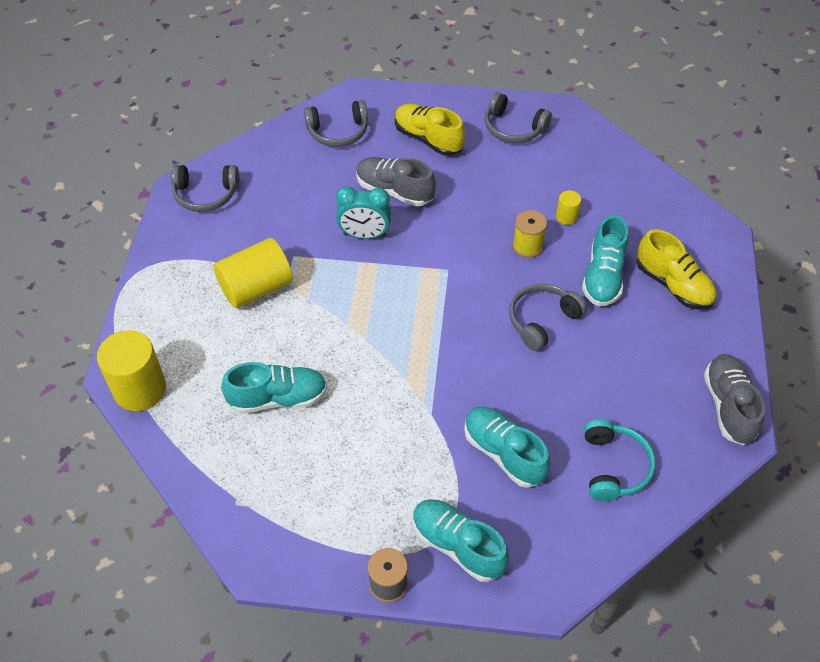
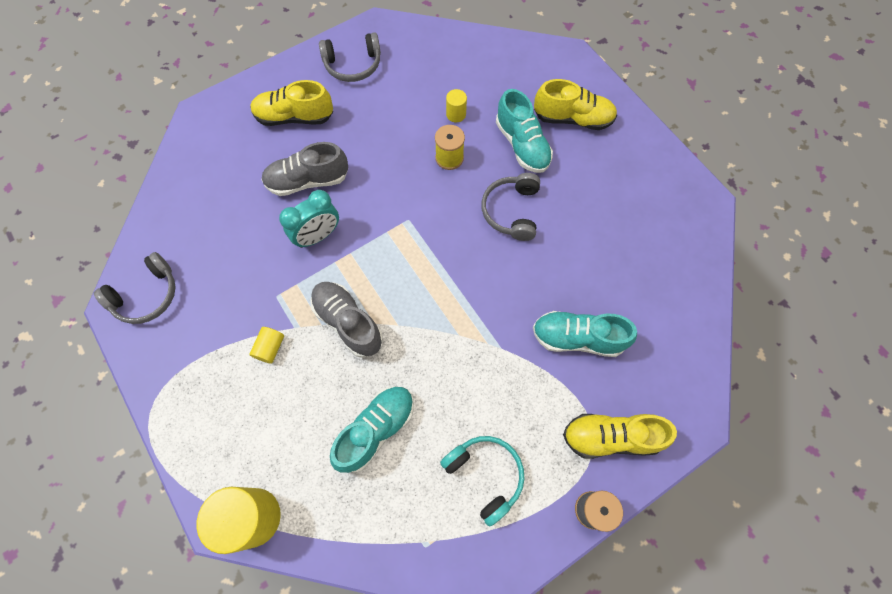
camera: 40 degrees left, 15 degrees up
yellow cylinder [214,238,293,308] -> yellow cylinder [249,327,284,364], size x0.47
grey headphones [304,100,368,147] -> none
turquoise shoe [413,499,509,582] -> yellow shoe [563,414,677,459]
turquoise headphones [584,419,656,501] -> turquoise headphones moved to [440,436,524,527]
grey shoe [704,354,765,445] -> grey shoe moved to [310,282,383,358]

